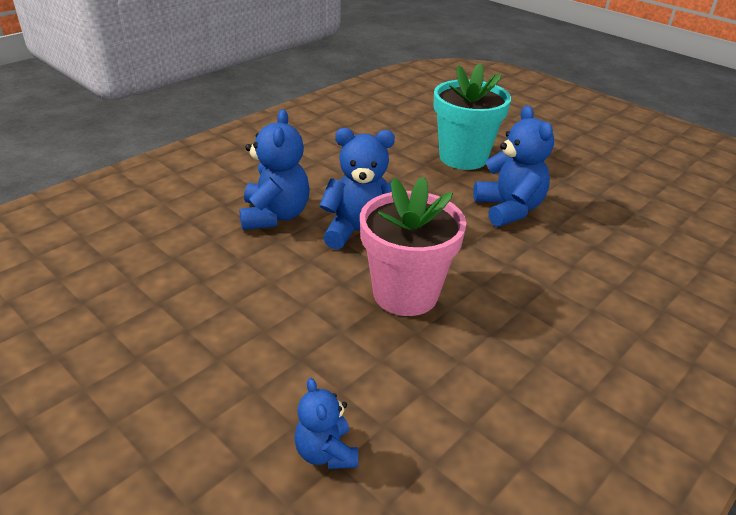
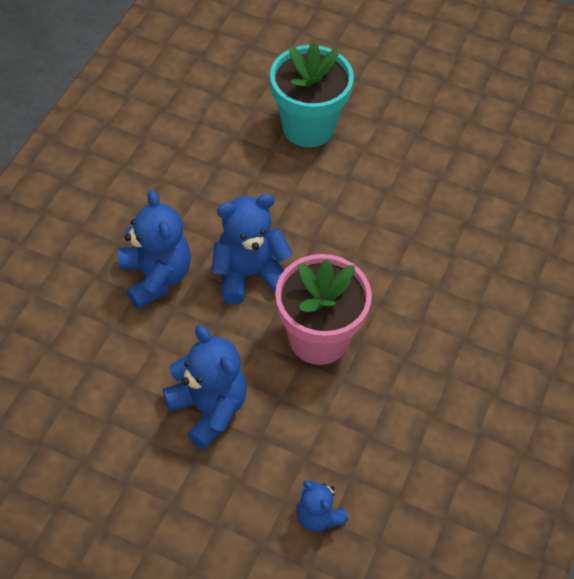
camera: 20 degrees left, 20 degrees up
blue teddy bear [473,105,554,227] -> blue teddy bear moved to [163,325,247,450]

